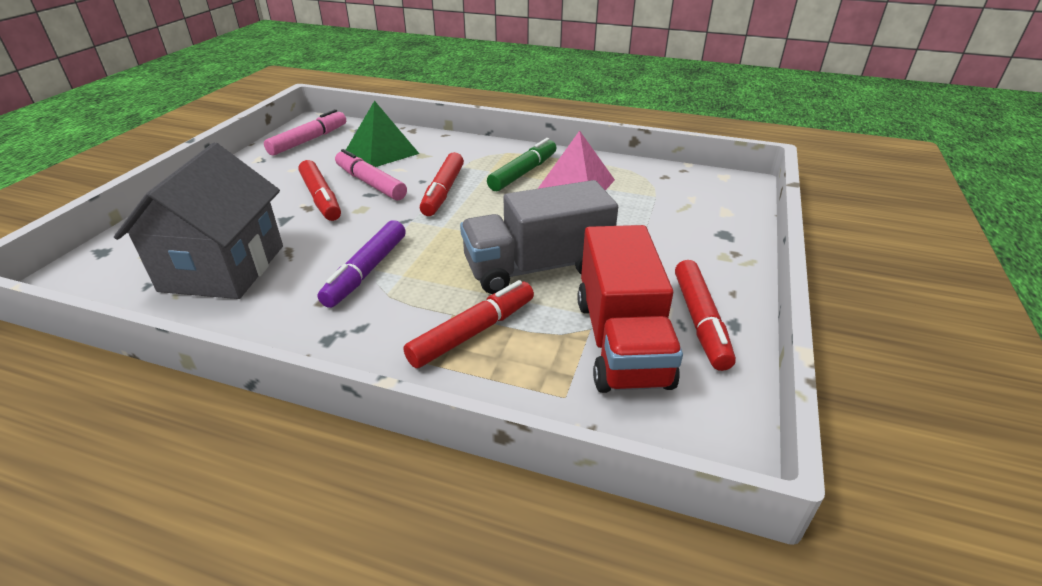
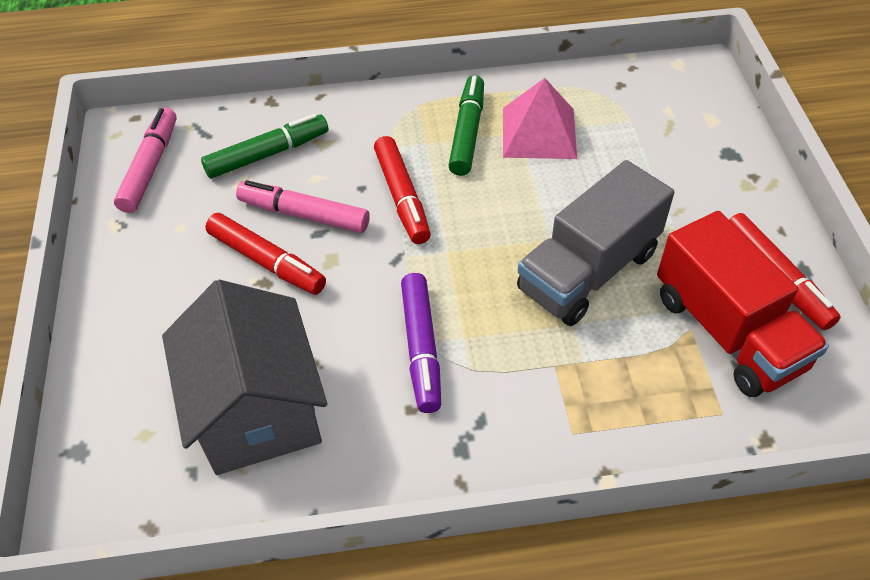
camera: 25 degrees left, 15 degrees up
green pyramid [346,100,419,167] -> green marker [201,114,328,178]
red marker [403,280,534,368] -> none

